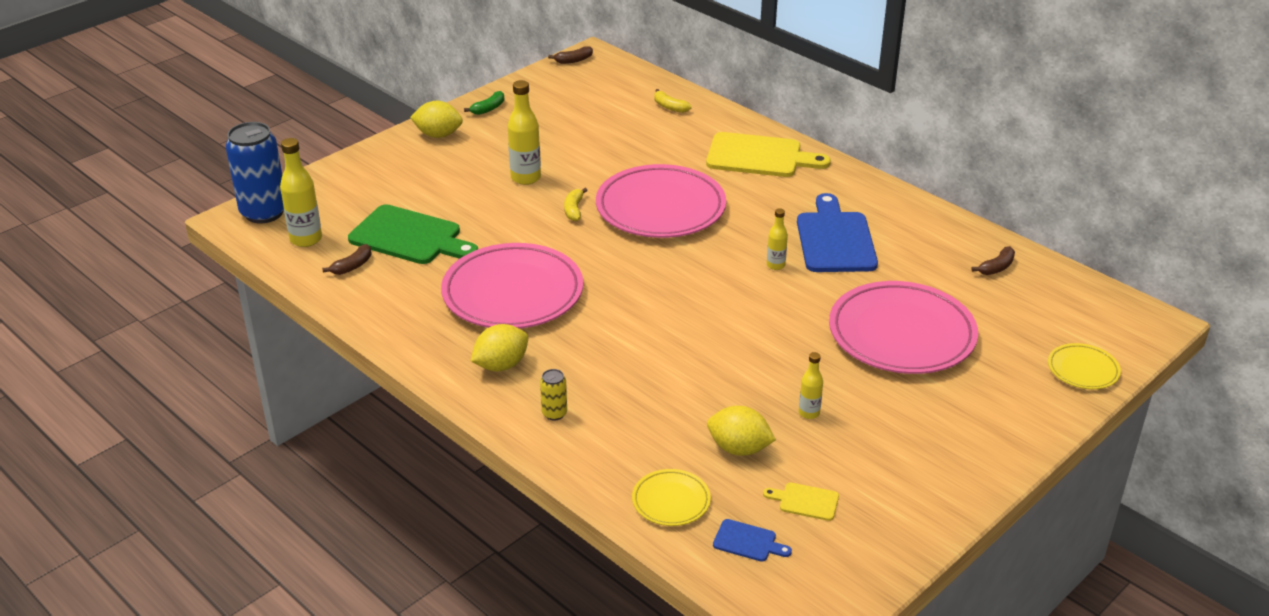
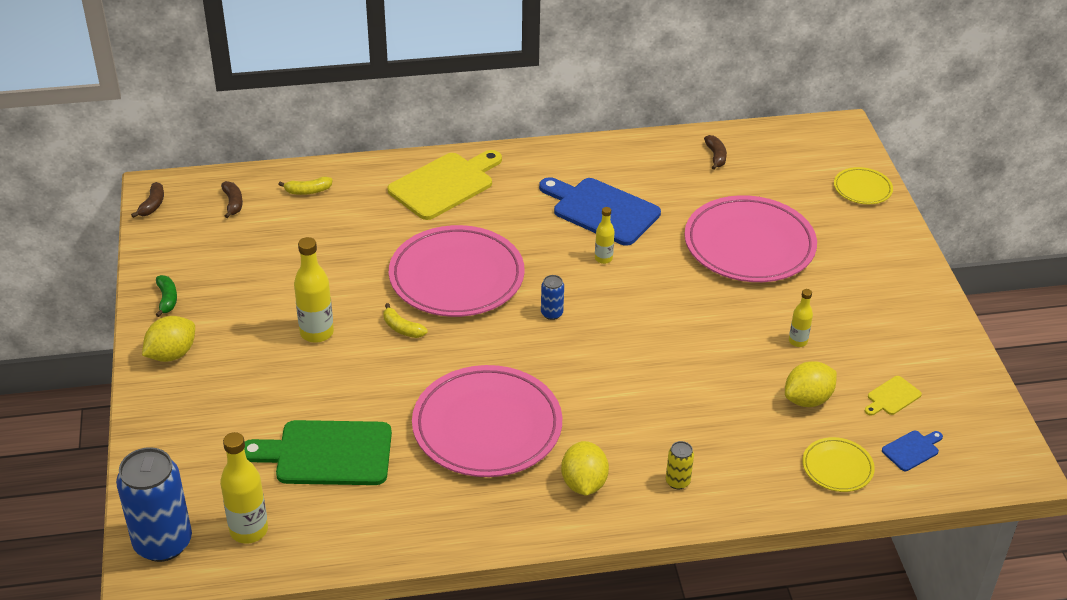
camera: 55 degrees left, 5 degrees up
brown banana [322,244,372,275] -> brown banana moved to [221,181,243,218]
green cutting board [348,204,478,264] -> green cutting board turned 150 degrees counterclockwise [244,420,392,485]
none -> blue can [541,275,564,320]

